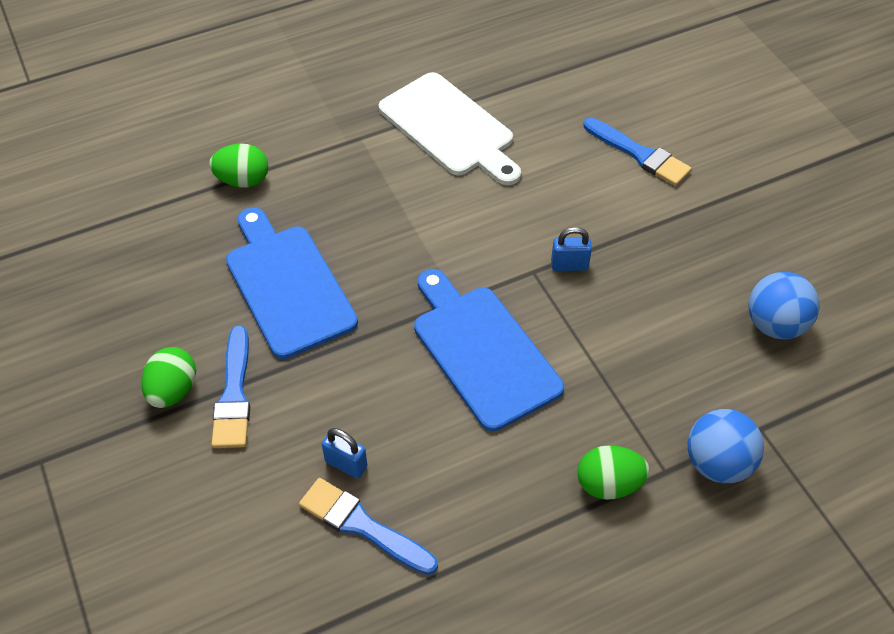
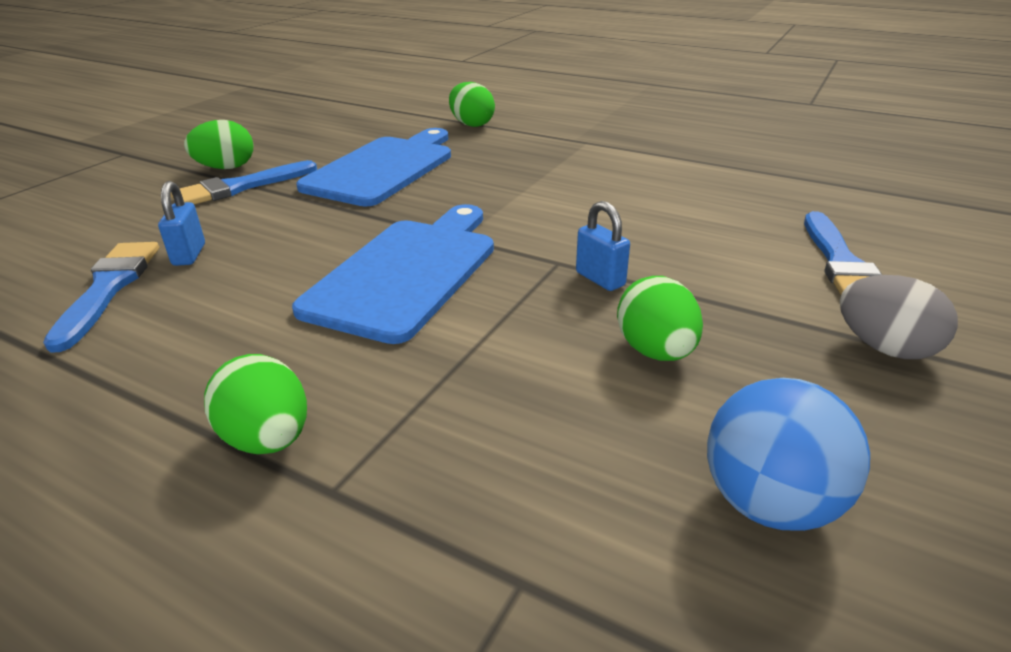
camera: 55 degrees right, 20 degrees down
white cutting board [378,72,521,185] -> none
blue ball [688,409,764,484] -> none
none -> green egg [617,276,703,361]
none -> grey egg [840,275,958,359]

